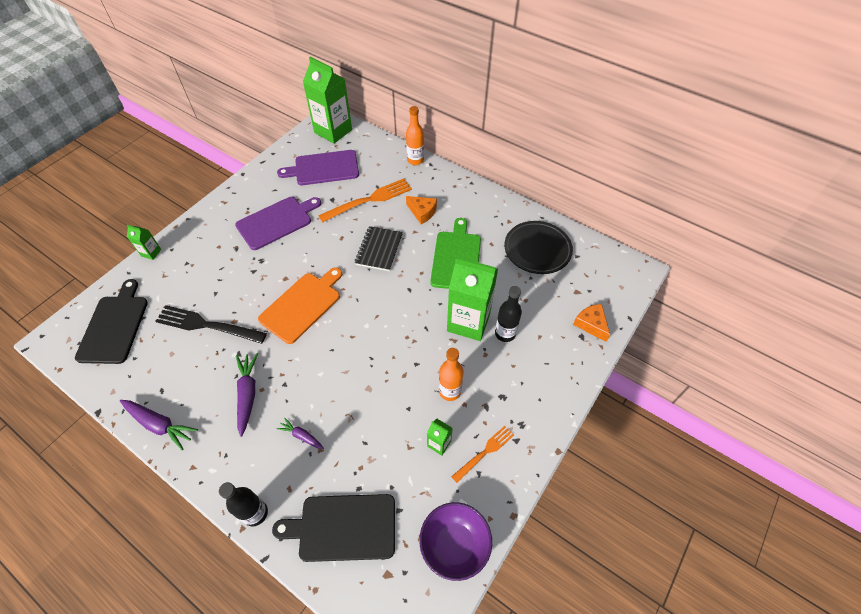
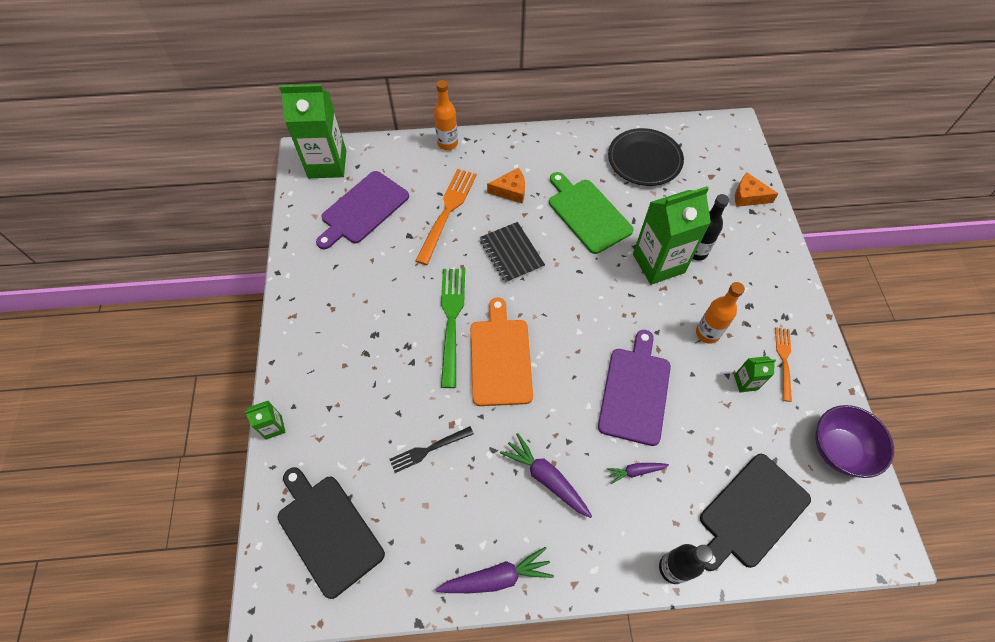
camera: 40 degrees left, 5 degrees up
black fork [155,305,267,344] -> black fork [389,426,474,473], size x0.58
purple cutting board [235,197,321,250] -> purple cutting board moved to [598,330,671,446]
none -> green fork [441,269,465,388]

